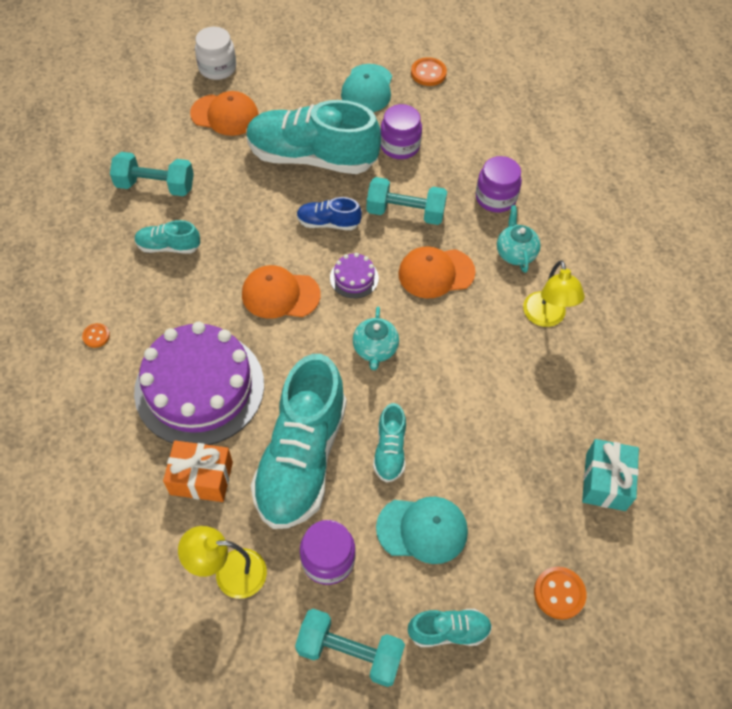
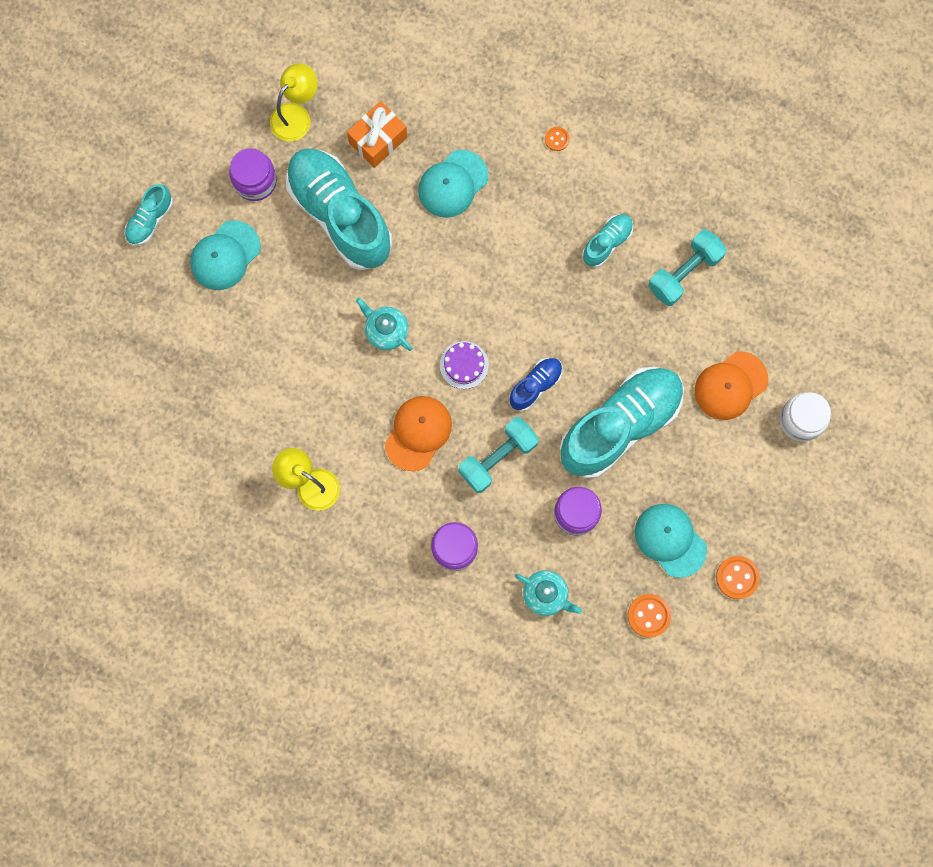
camera: 130 degrees right, 20 degrees up
purple cake [134,322,264,445] -> turquoise cap [418,150,488,218]
orange cap [242,265,321,319] -> none
turquoise dumbbell [295,608,405,687] -> none
turquoise shoe [373,403,406,483] -> none
turquoise teapot [497,205,541,273] -> turquoise teapot moved to [515,570,582,616]
orange button [534,567,586,620] -> orange button moved to [716,556,760,599]
turquoise gift [582,439,639,511] -> none

